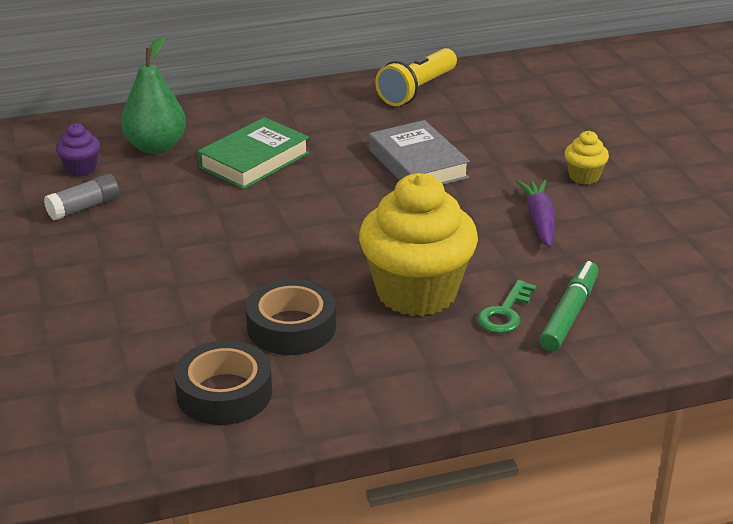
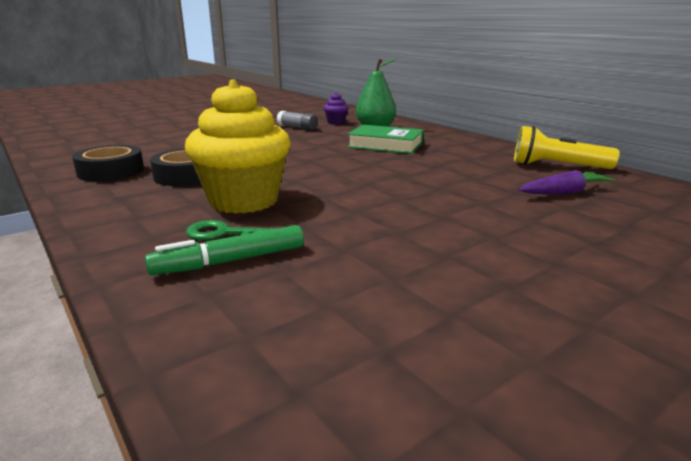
camera: 70 degrees right, 10 degrees down
grey book [369,120,470,185] -> none
purple carrot [516,179,555,248] -> purple carrot moved to [518,170,615,194]
green marker [540,261,599,351] -> green marker turned 150 degrees clockwise [145,225,304,275]
yellow cupcake [564,131,609,184] -> none

